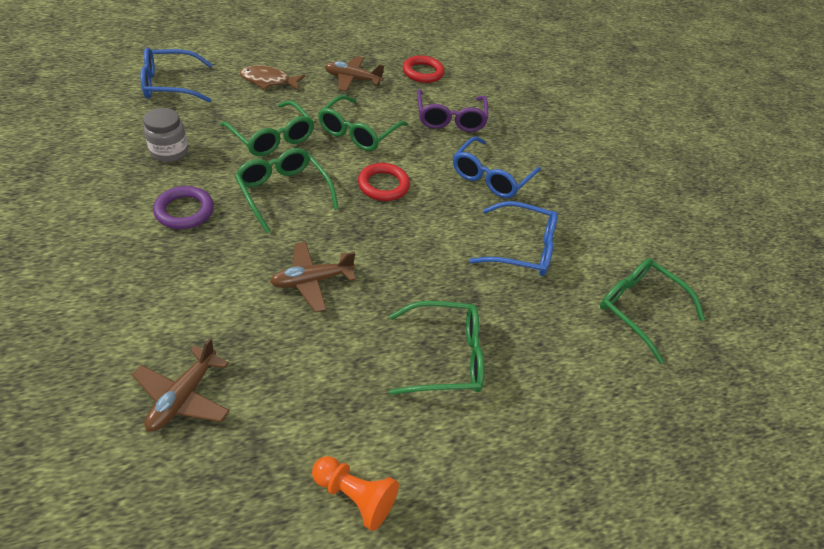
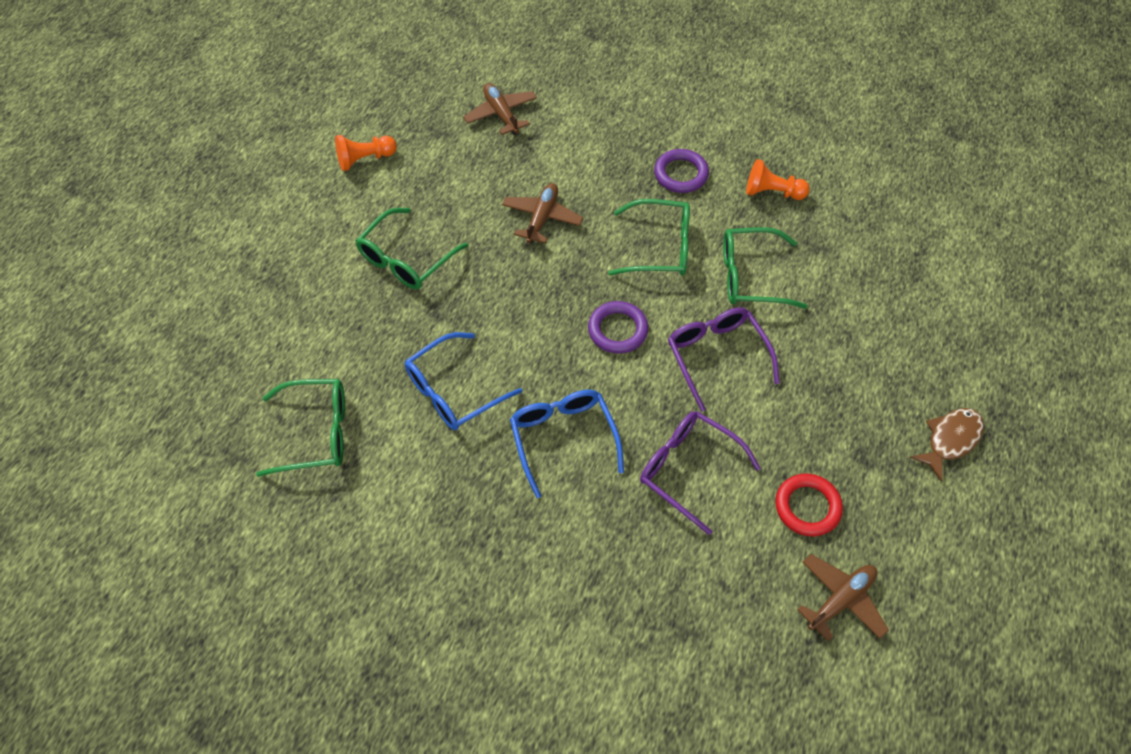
camera: 135 degrees right, 10 degrees up
blue glasses [141,47,213,102] -> none
grey jar [143,108,188,162] -> orange pawn [746,159,810,200]
brown fish [240,66,305,91] -> brown fish moved to [910,408,984,482]
green glasses [318,95,408,151] -> purple glasses [668,307,780,412]
brown plane [325,56,384,92] -> brown plane moved to [797,554,889,641]
red ring [358,163,410,201] -> purple ring [588,301,648,354]

